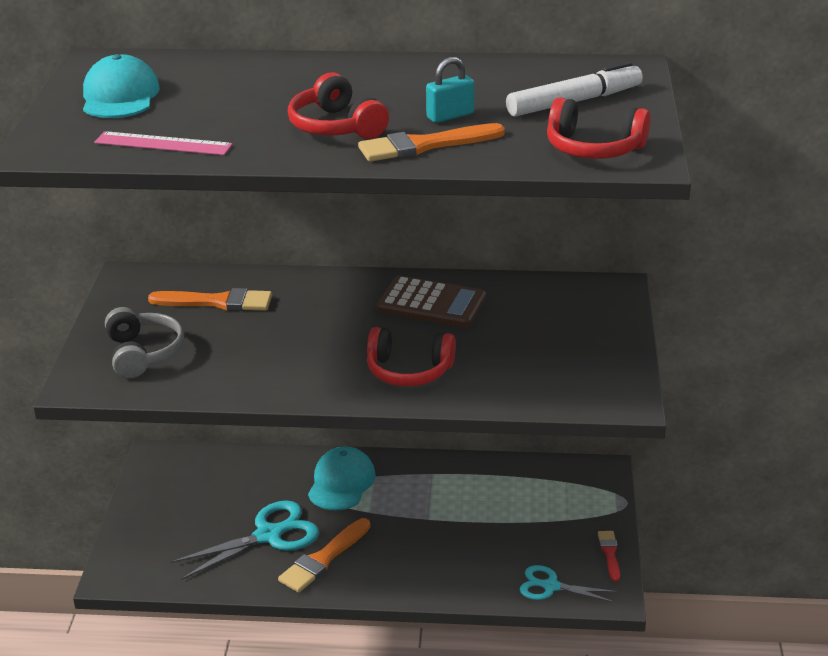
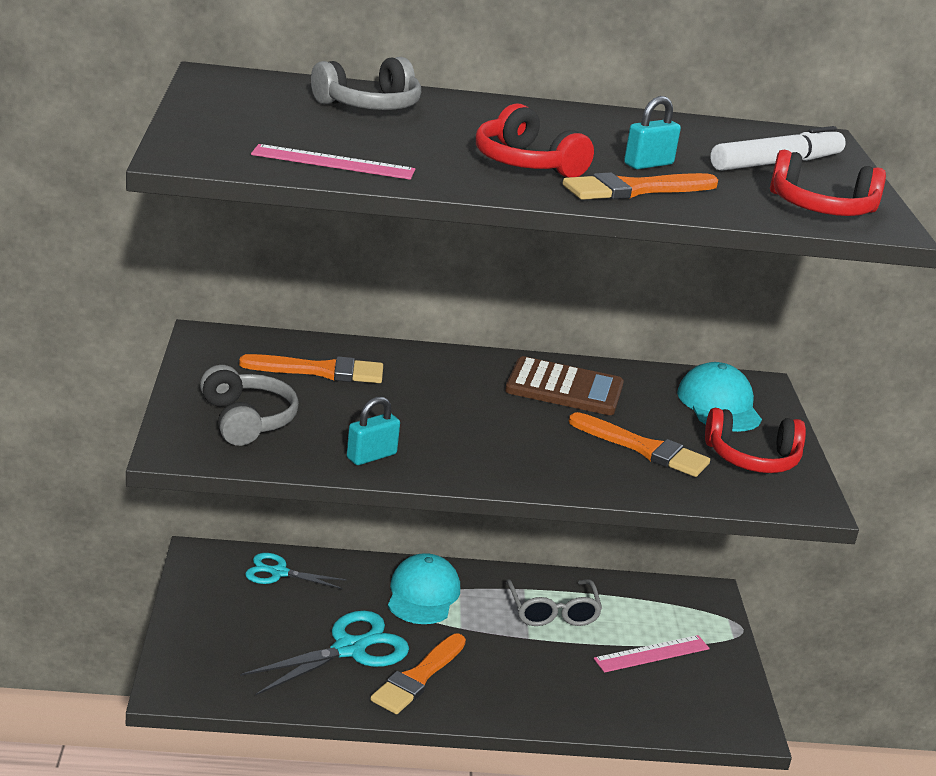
camera: 10 degrees left, 5 degrees down
turquoise cap [83,54,160,118] -> turquoise cap moved to [677,362,762,432]
red headphones [367,327,456,386] -> red headphones moved to [705,408,806,473]
turquoise scissors [520,565,617,603] -> turquoise scissors moved to [245,553,347,589]
red brush [598,531,620,582] -> none
none -> grey headphones [311,57,421,110]
none -> turquoise padlock [347,396,400,465]
none -> grey glasses [506,580,602,626]
none -> orange brush [569,412,710,477]
none -> pink ruler [594,635,710,673]

